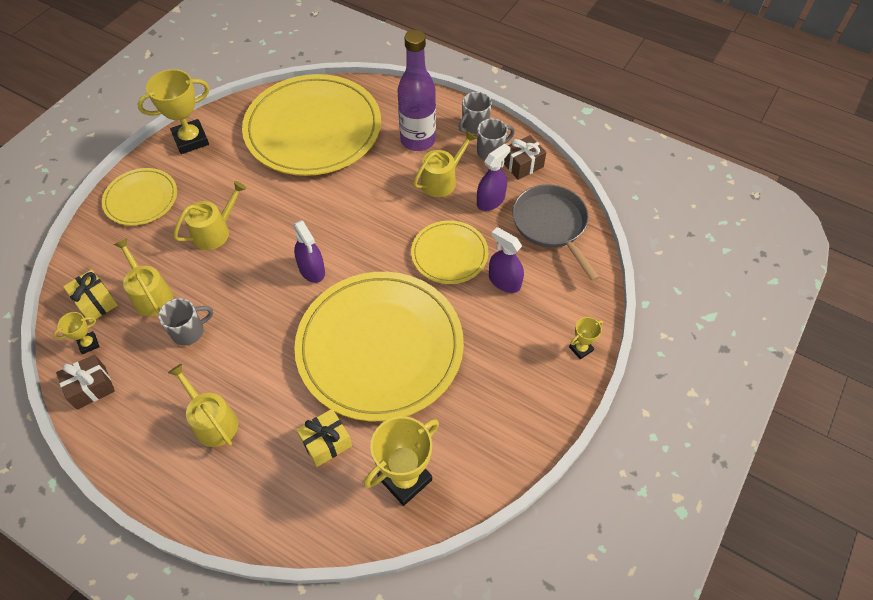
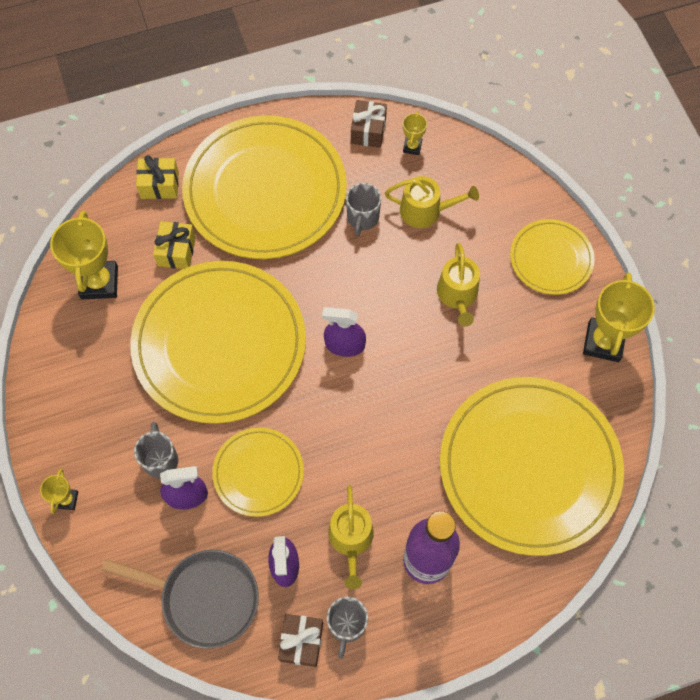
camera: 130 degrees right, 10 degrees up
yellow gift [63,270,118,323] -> yellow gift moved to [136,155,179,199]
yellow watering can [168,364,238,447] -> yellow plate [182,115,347,259]
grey mug [458,92,492,134] -> grey mug moved to [134,422,178,478]

